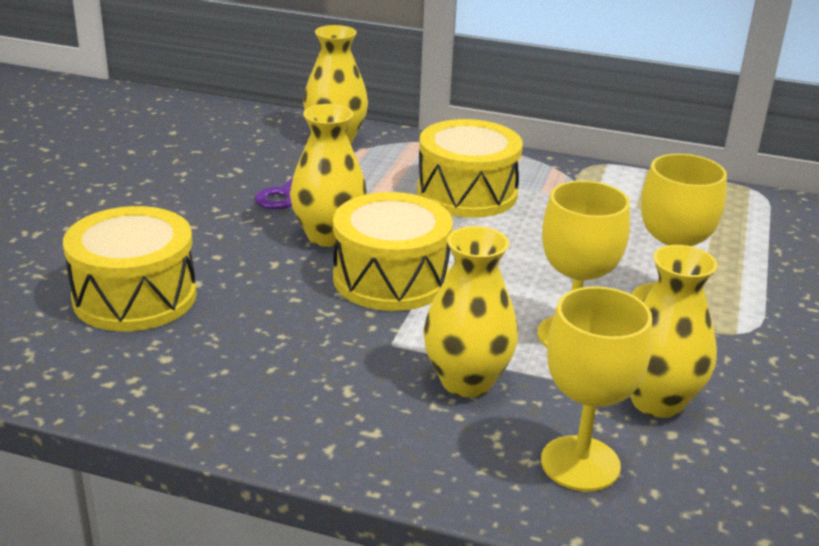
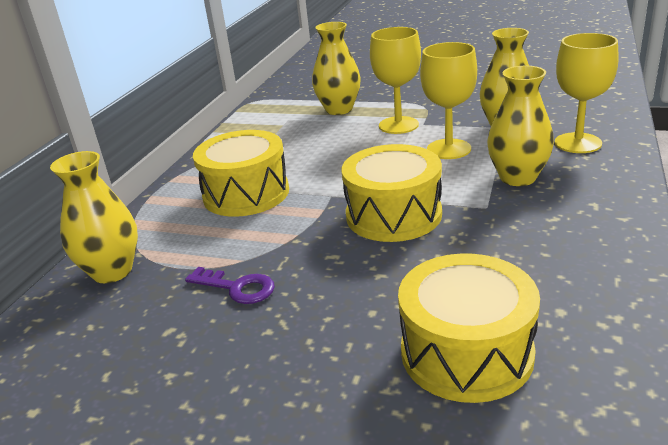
camera: 85 degrees left, 0 degrees up
yellow vase [290,104,367,247] -> yellow vase moved to [312,22,361,115]

